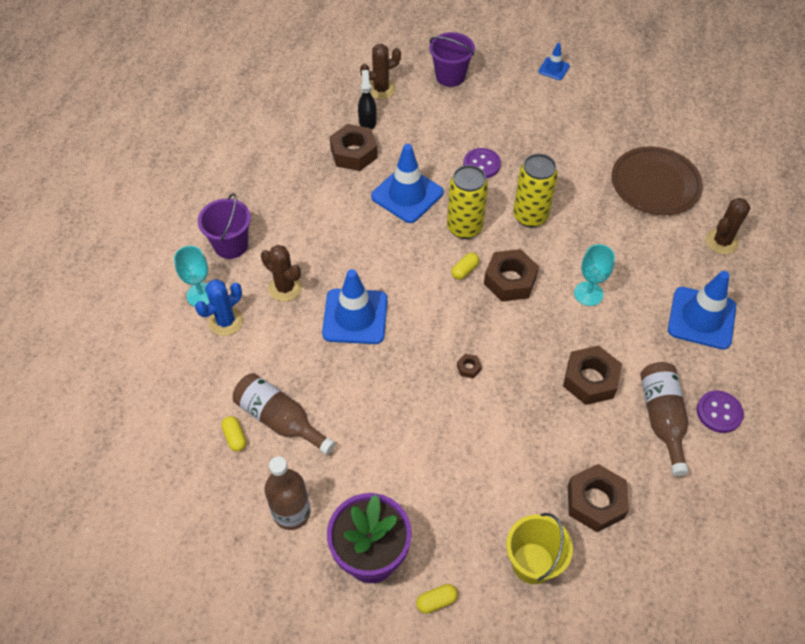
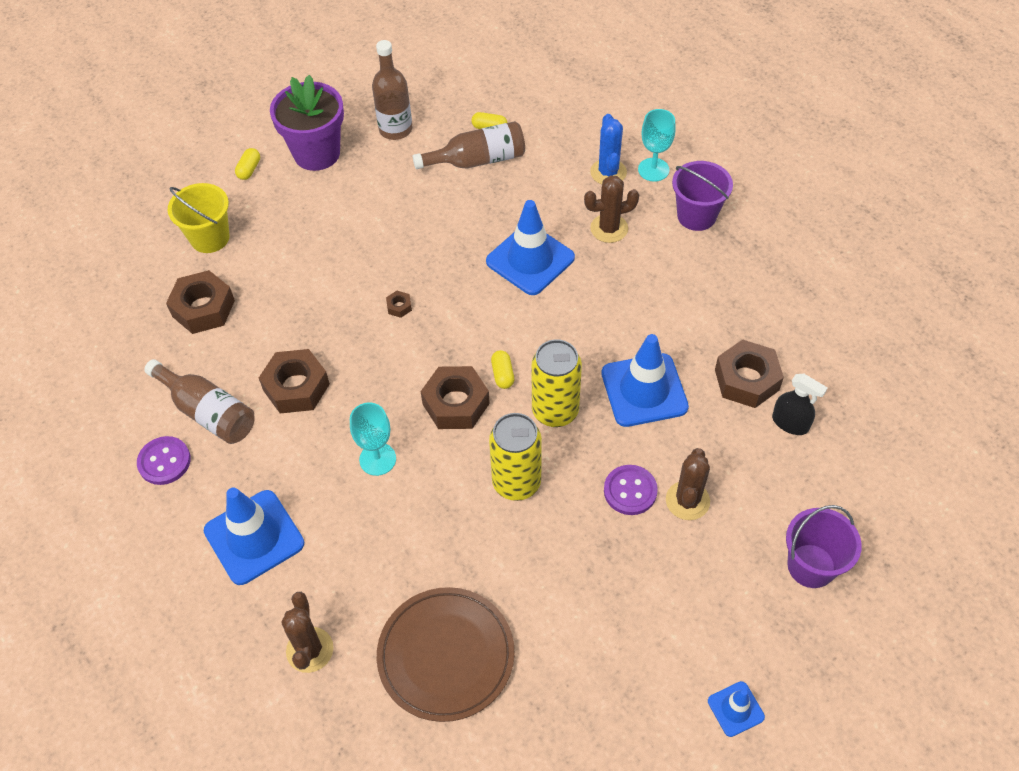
camera: 130 degrees right, 0 degrees up
brown cactus [360,44,401,99] -> brown cactus moved to [666,448,710,520]

